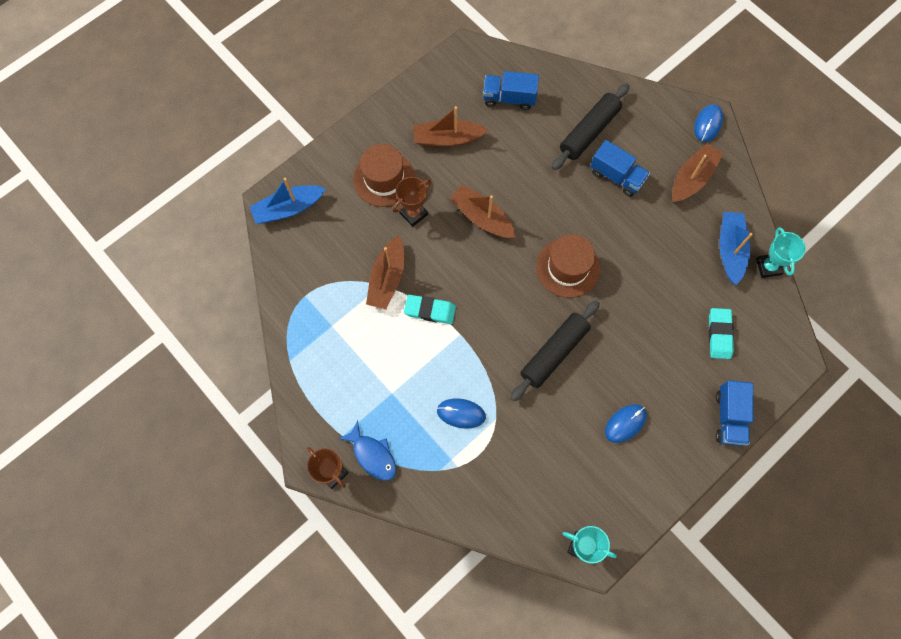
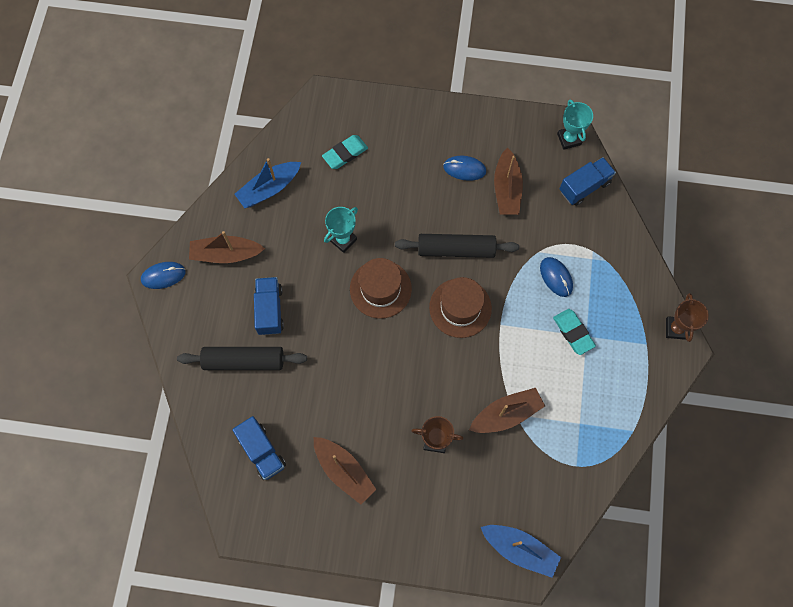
camera: 130 degrees left, 0 degrees up
blue fish [338,420,396,481] -> none
brown hat [353,144,415,207] -> brown hat moved to [429,277,492,338]
turquoise eraser [404,294,456,324] -> turquoise eraser moved to [553,309,596,355]
brown boat [450,184,516,238] -> brown boat moved to [494,148,523,215]
blue truck [716,380,754,446] -> blue truck moved to [559,157,616,206]
turquoise trophy [756,227,806,278] -> turquoise trophy moved to [324,207,358,253]

